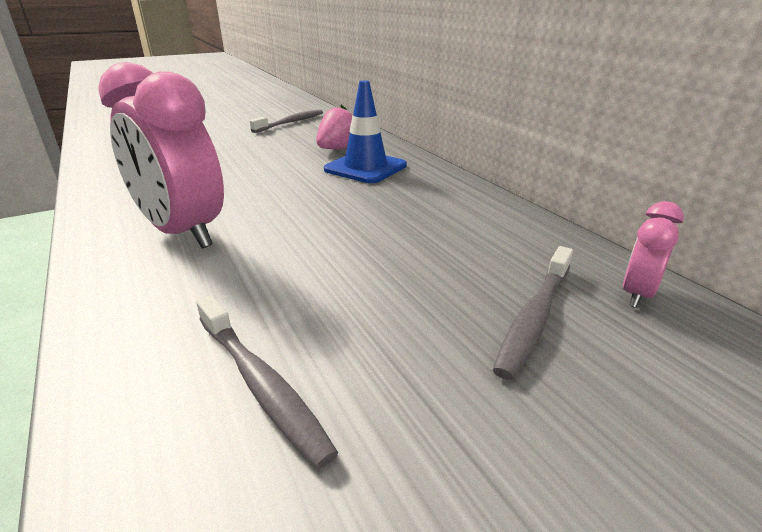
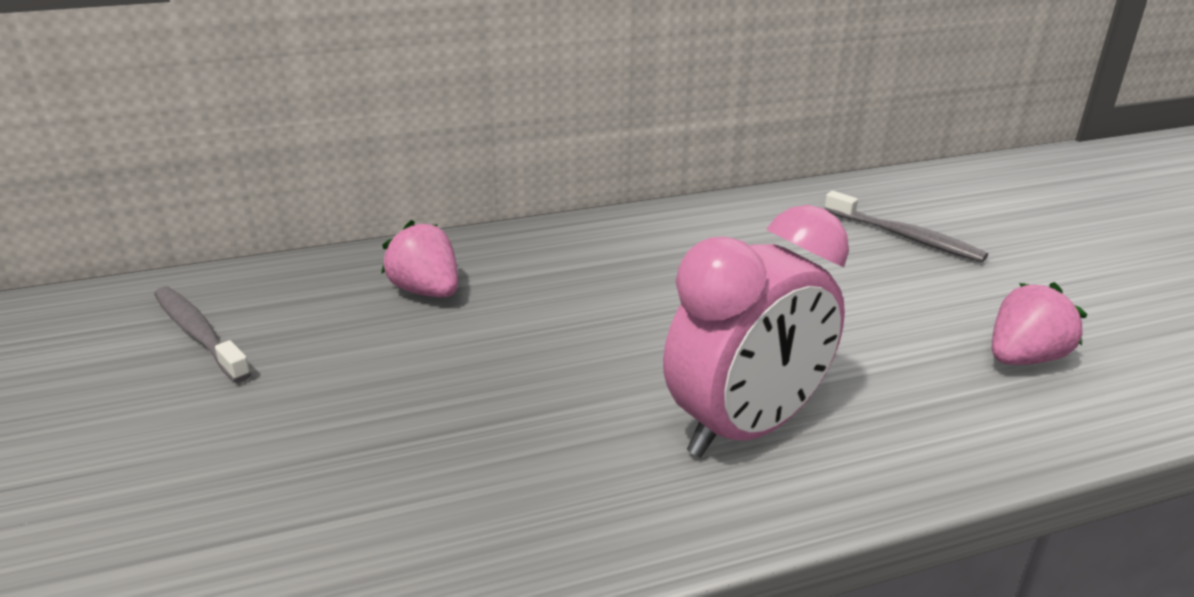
camera: 80 degrees left, 0 degrees up
grey toothbrush [196,295,338,469] -> pink strawberry [992,282,1088,365]
blue traffic cone [324,80,407,183] -> none
pink clock [622,201,684,308] -> none

